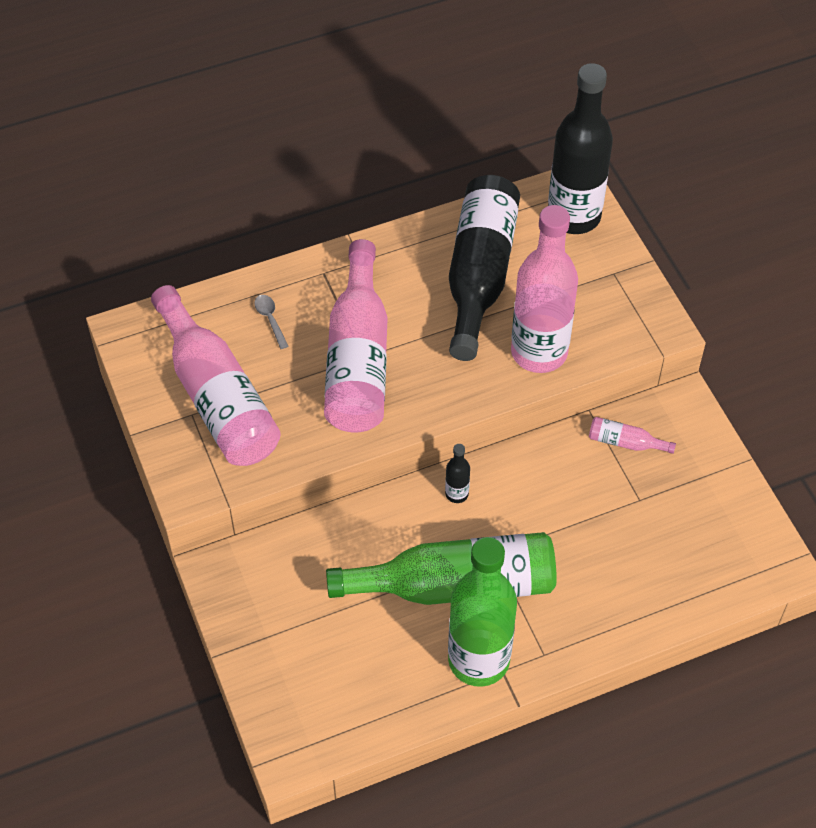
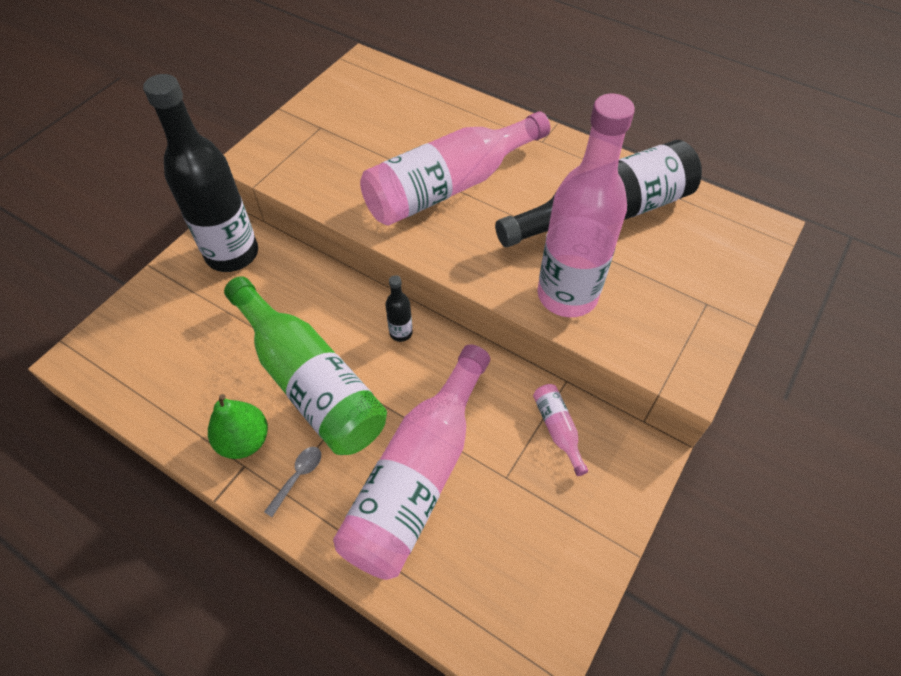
camera: 55 degrees right, 0 degrees up
pink bottle [151,285,281,466] -> pink bottle moved to [333,344,490,580]
grey spoon [254,295,289,349] -> grey spoon moved to [264,447,321,517]
green bottle [448,537,517,687] -> green pear [208,394,268,459]
black bottle [548,63,613,234] -> black bottle moved to [143,74,258,272]

